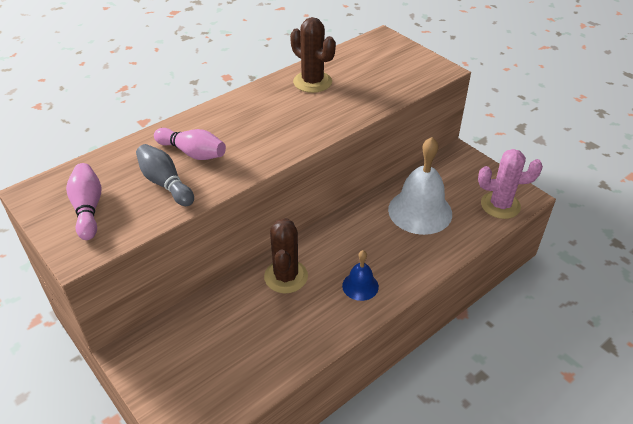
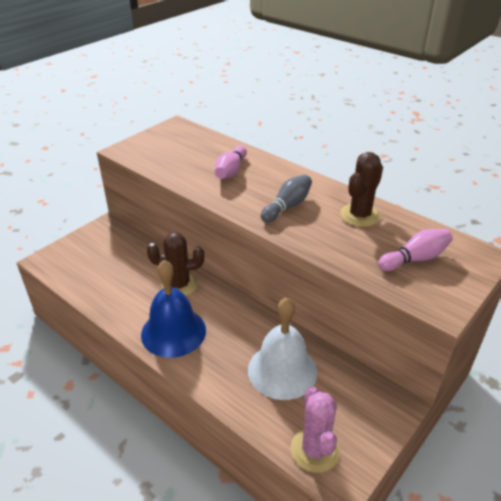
camera: 80 degrees right, 5 degrees down
pink bowling pin [66,163,101,240] -> pink bowling pin moved to [378,229,453,271]
grey bowling pin [136,144,194,206] -> grey bowling pin moved to [261,175,312,223]
blue bell [342,250,379,301] -> blue bell [141,260,206,358], size x1.96

